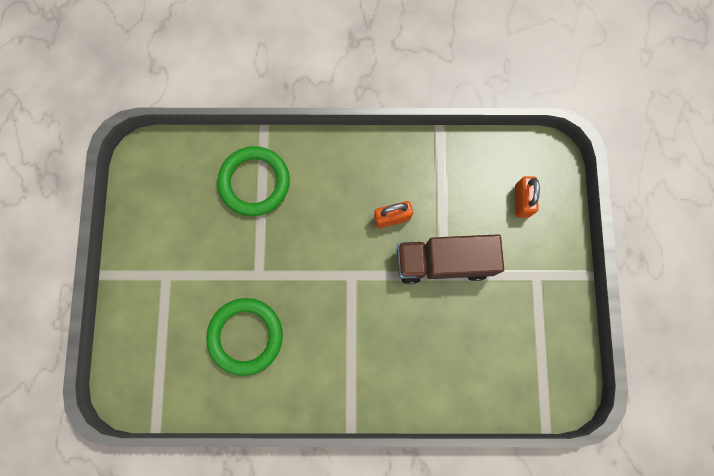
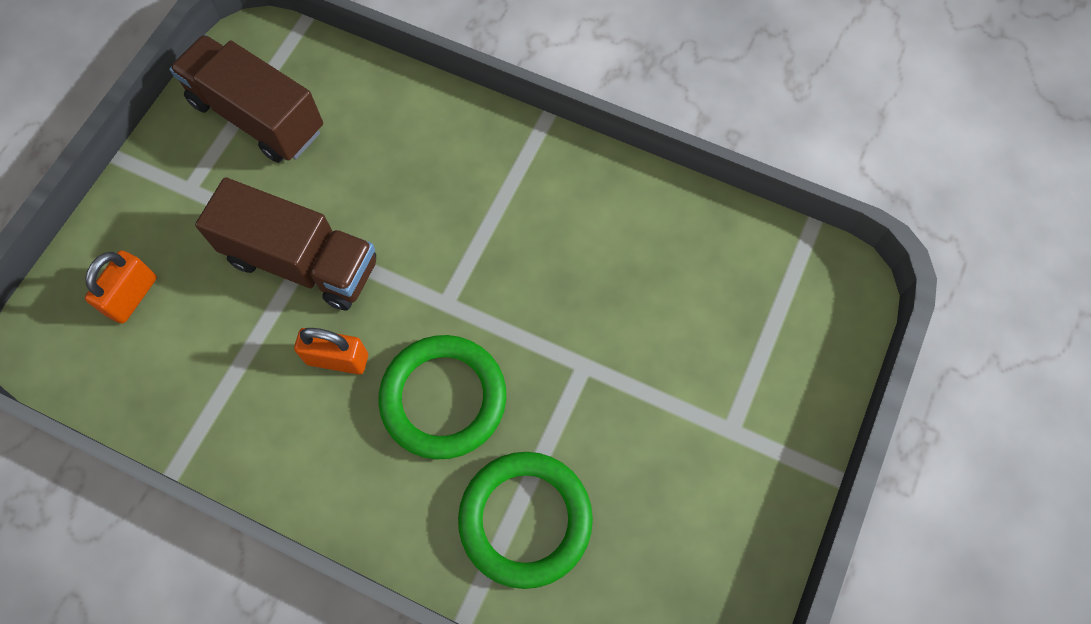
camera: 155 degrees left, 10 degrees down
green ring [206,298,283,376] -> green ring moved to [378,335,506,460]
none -> brown truck [169,35,323,163]

